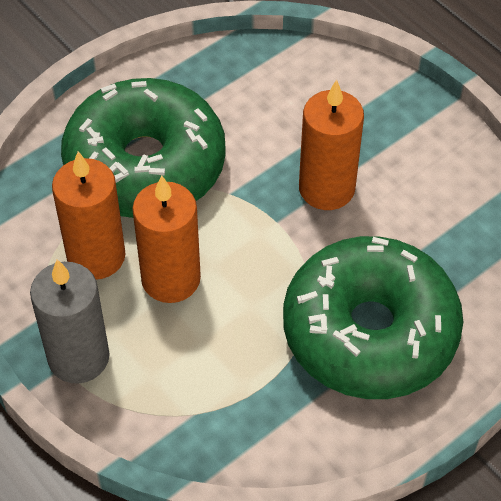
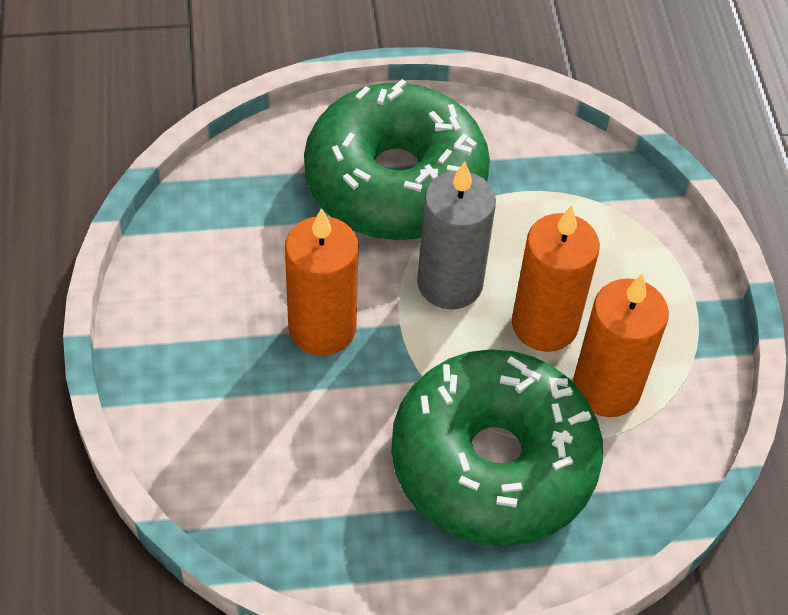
camera: 150 degrees left, 0 degrees up
grey candle [30,259,110,384] -> grey candle moved to [417,161,496,310]

